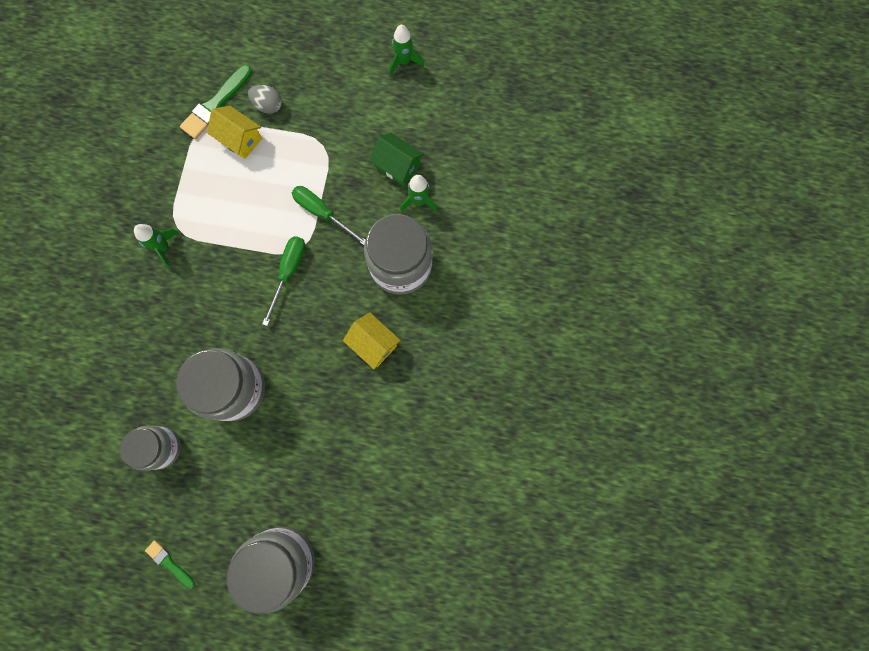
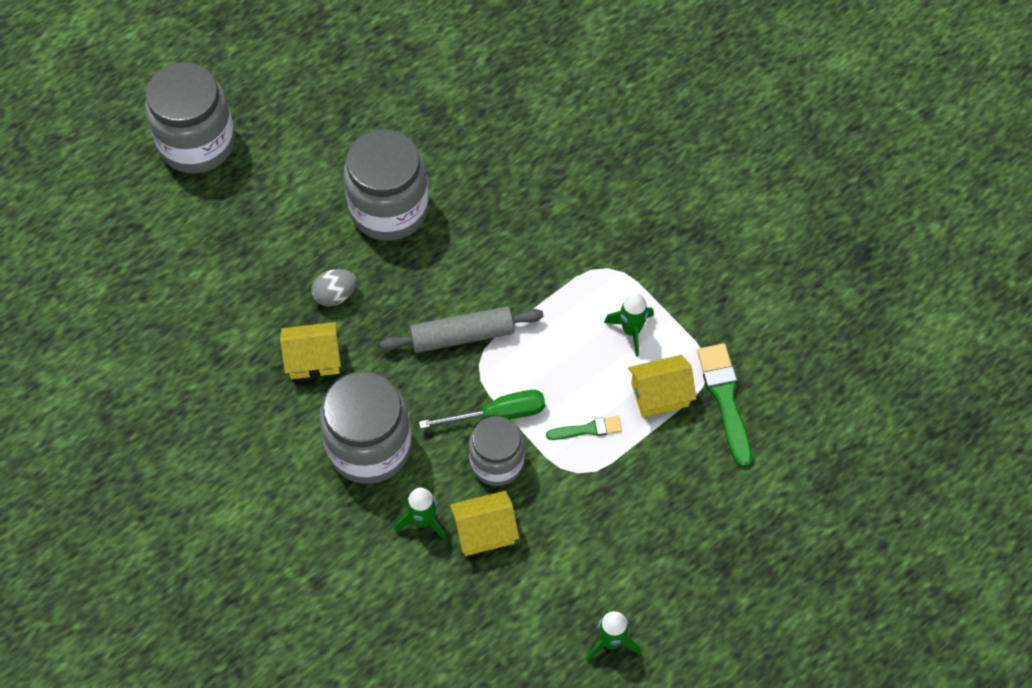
camera: 130 degrees right, 15 degrees down
grey jar [120,426,181,470] -> grey jar moved to [469,416,524,486]
green rocket [134,224,180,267] -> green rocket moved to [604,292,654,357]
green brush [145,540,195,589] -> green brush moved to [546,416,622,440]
grey egg [248,85,282,114] -> grey egg moved to [311,269,357,307]
green screwdriver [262,236,306,326] -> grey rolling pin [380,306,544,353]
green house [369,133,424,186] -> yellow house [450,491,519,556]

